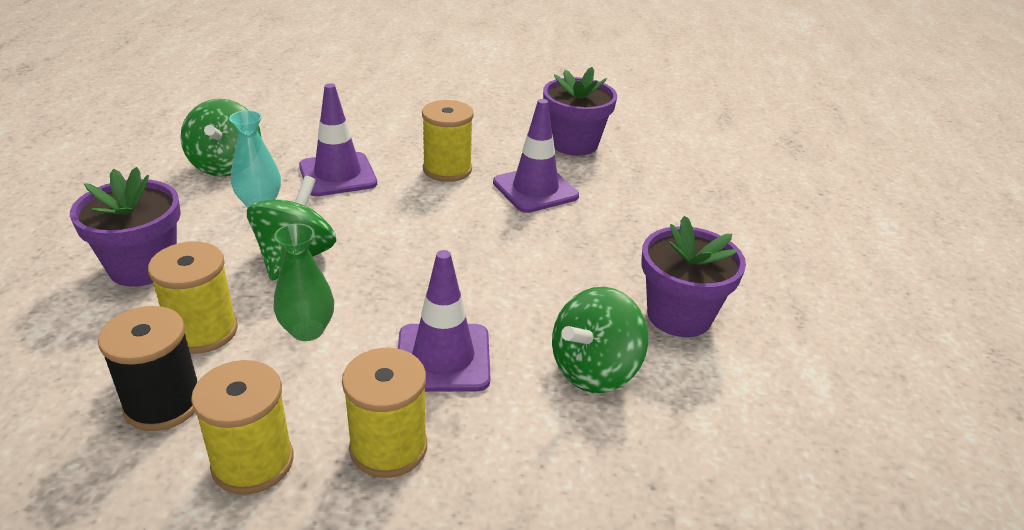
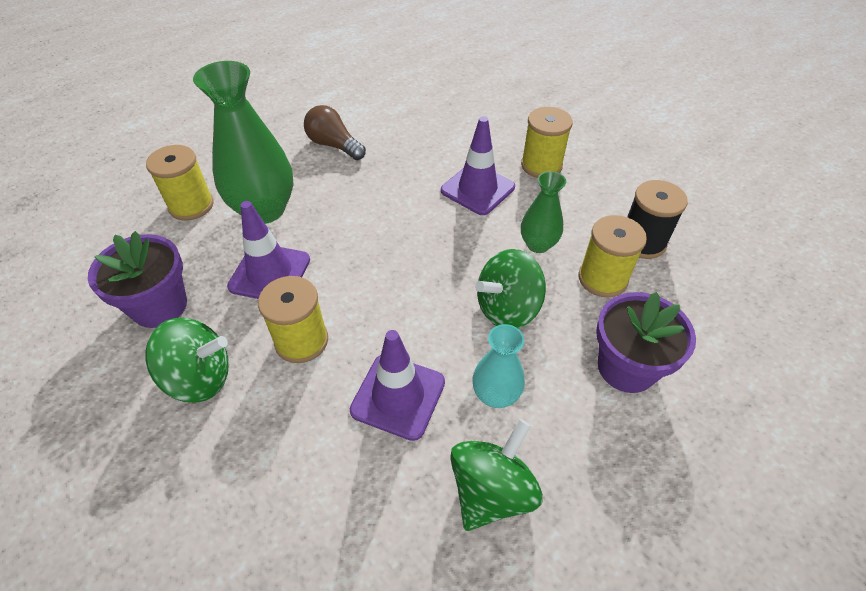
camera: 135 degrees left, 15 degrees up
yellow spool [191,360,293,495] -> yellow spool moved to [146,145,214,220]
green spinning top [552,287,648,393] -> green spinning top moved to [145,318,229,403]
purple flower pot [641,216,746,337] -> brown light bulb [304,105,366,160]
none -> green vase [193,61,294,224]

